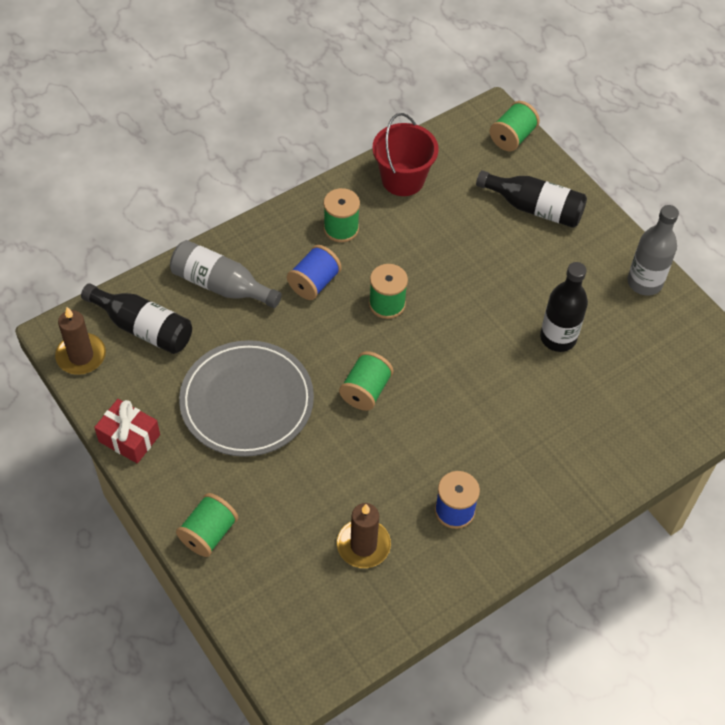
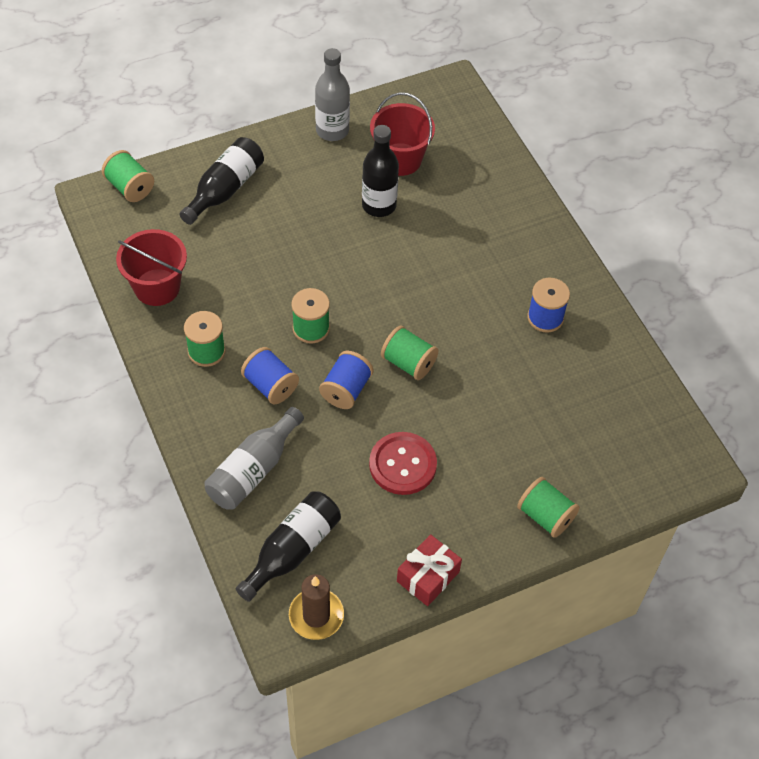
camera: 80 degrees left, 0 degrees up
grey plate [179,340,314,457] -> red button [369,432,437,495]
brown candle [337,503,391,568] -> none
none -> blue spool [319,351,373,409]
none -> red bucket [370,92,435,176]

